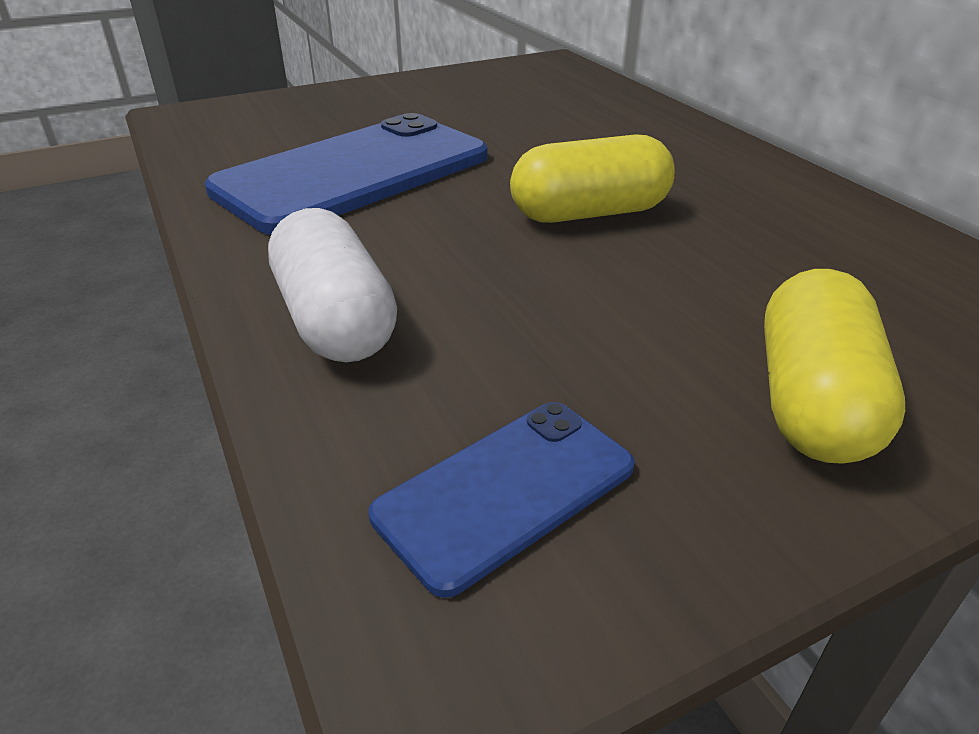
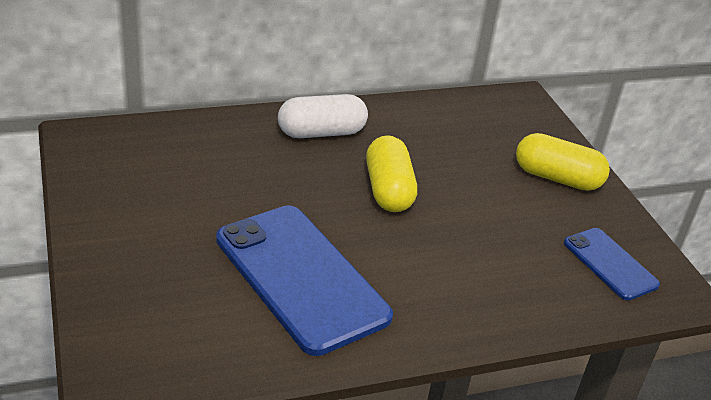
camera: 85 degrees left, 0 degrees up
white capsule [268,208,397,362] -> white capsule moved to [278,94,368,138]

